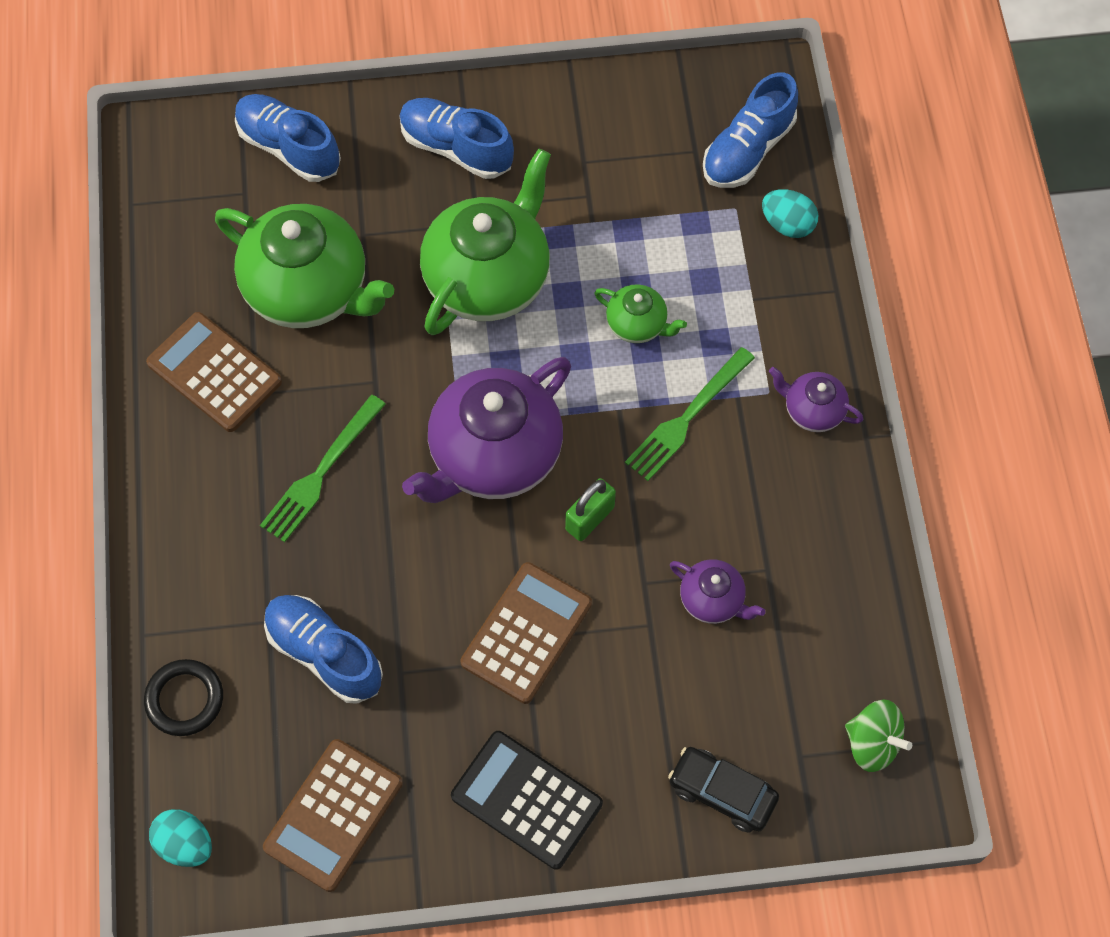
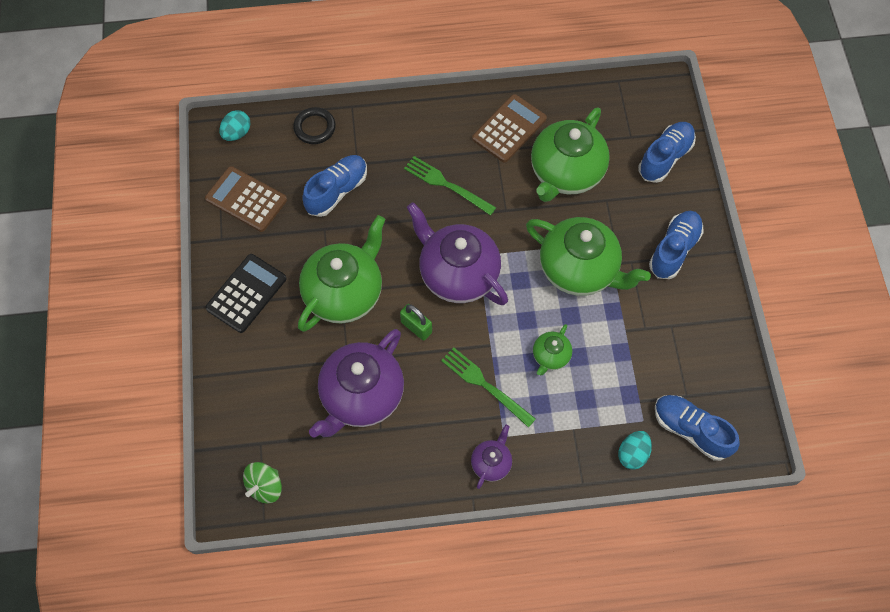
camera: 90 degrees right, 0 degrees up
brown calculator [461,562,592,704] -> green teapot [298,215,386,332]
black car [668,747,779,833] -> none
purple teapot [670,559,766,624] -> purple teapot [309,329,404,438], size x2.12

